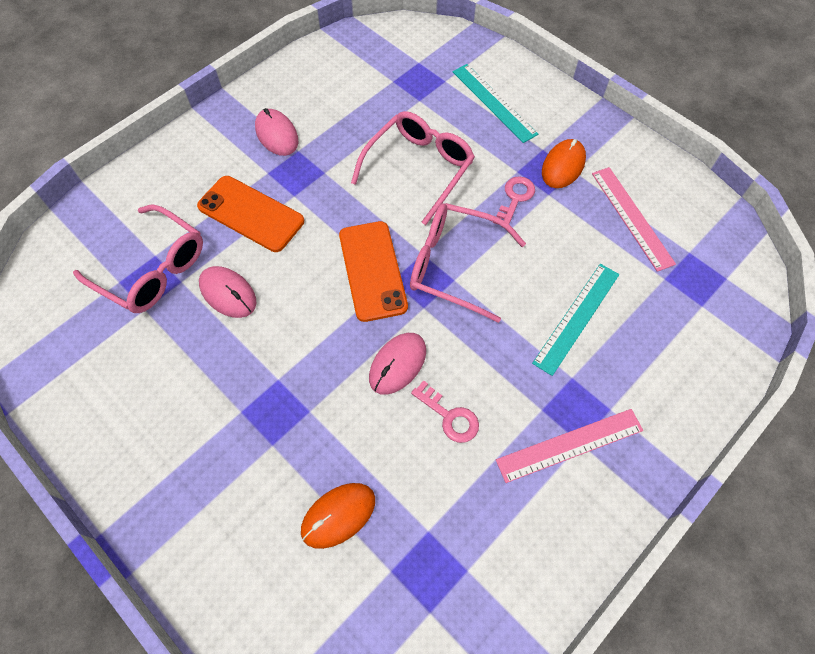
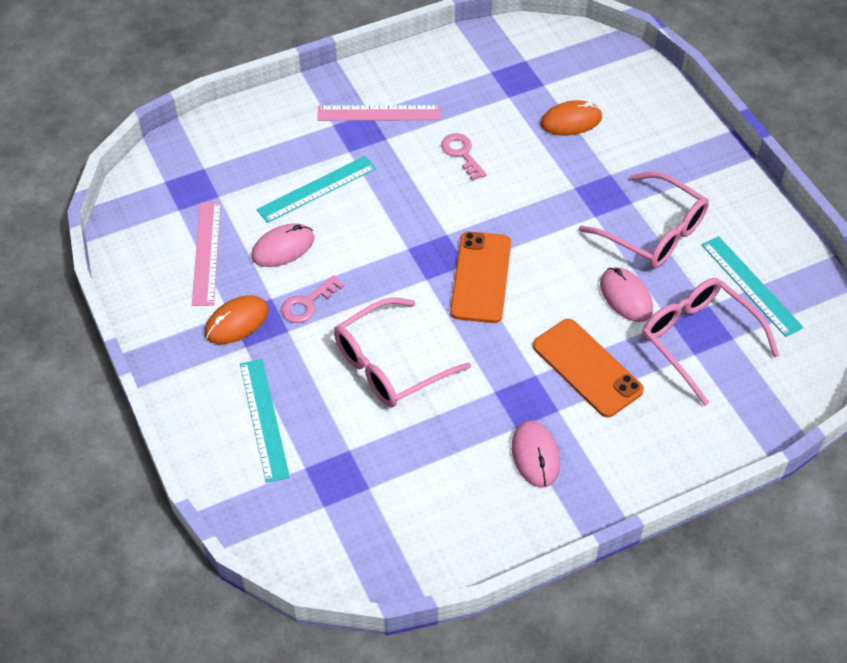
camera: 160 degrees left, 10 degrees down
pink mouse [369,333,426,395] -> pink mouse moved to [251,223,314,267]
pink glasses [410,203,526,323] -> pink glasses moved to [579,172,709,268]
none -> turquoise ruler [702,236,803,337]

